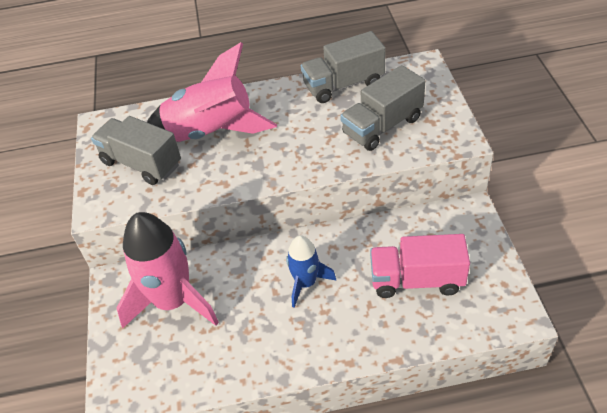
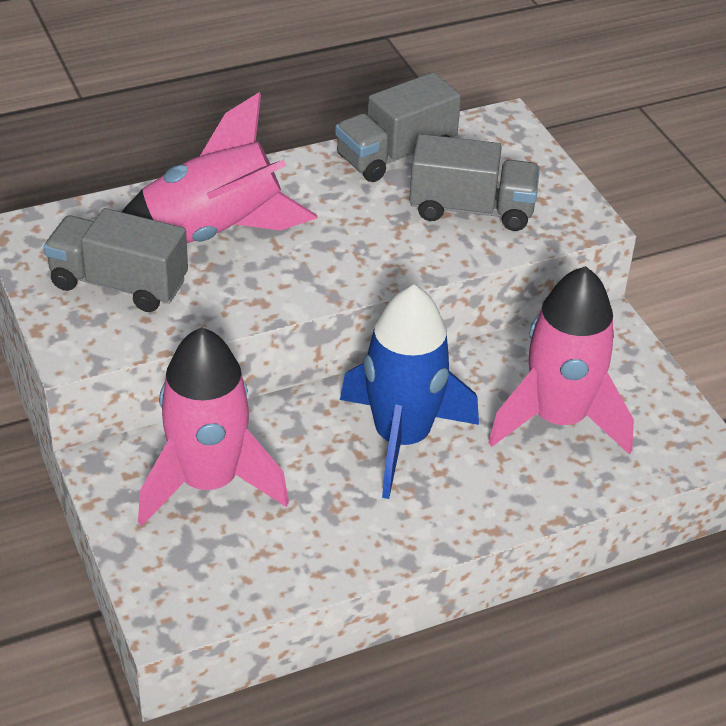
camera: 20 degrees left, 5 degrees down
blue rocket [286,235,336,308] -> blue rocket [340,285,479,499], size x1.80
grey truck [340,65,425,151] -> grey truck turned 120 degrees counterclockwise [409,134,540,231]
pink truck [370,234,470,298] -> pink rocket [488,266,634,455]

